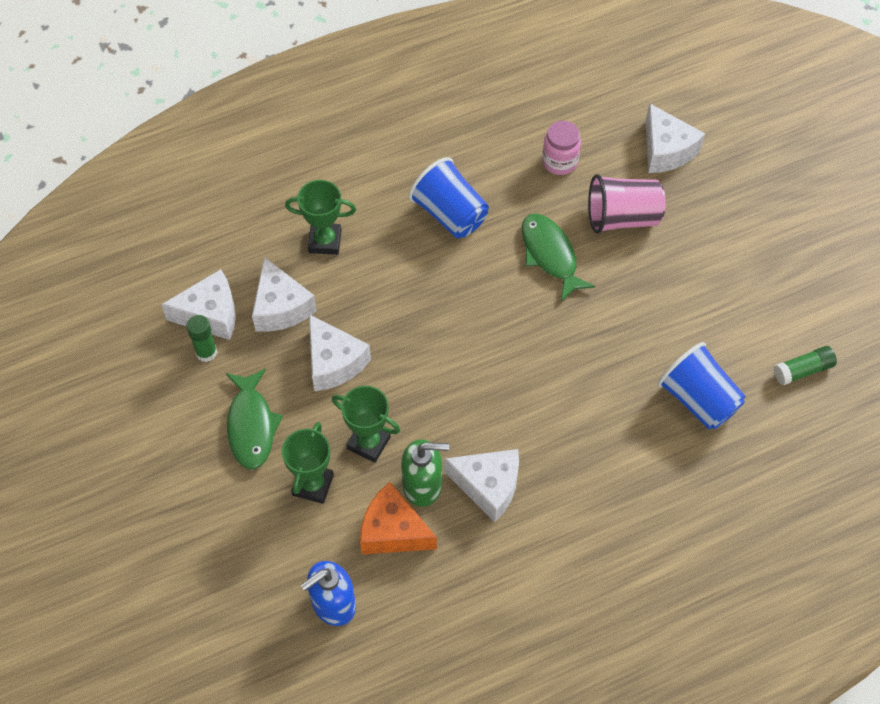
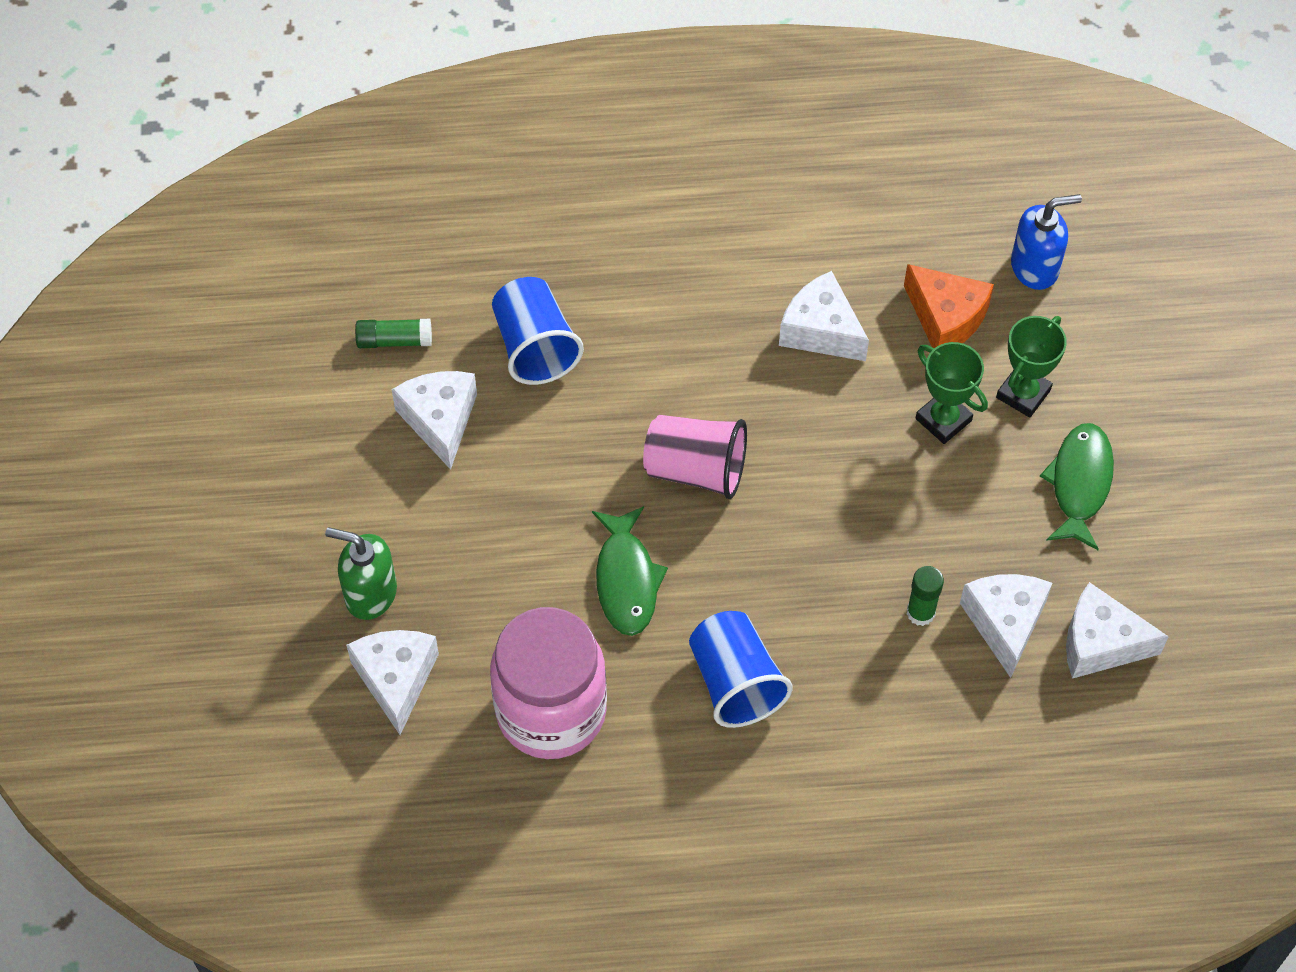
camera: 160 degrees left, 0 degrees up
green glue stick [186,315,217,362] -> green glue stick moved to [907,566,944,626]
green trophy [285,180,356,255] -> none
white cheese [309,315,371,391] -> white cheese moved to [392,371,477,470]
green soap dispenser [401,439,449,507] -> green soap dispenser moved to [325,527,397,620]
pink jar [542,121,581,175] -> pink jar [490,607,607,759], size x2.07
pink cup [588,174,666,234] -> pink cup moved to [643,415,747,499]

